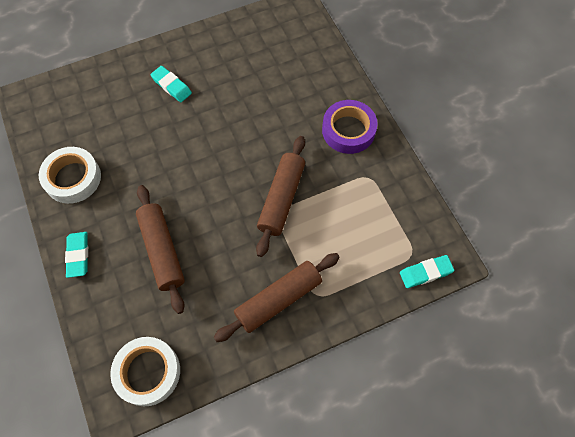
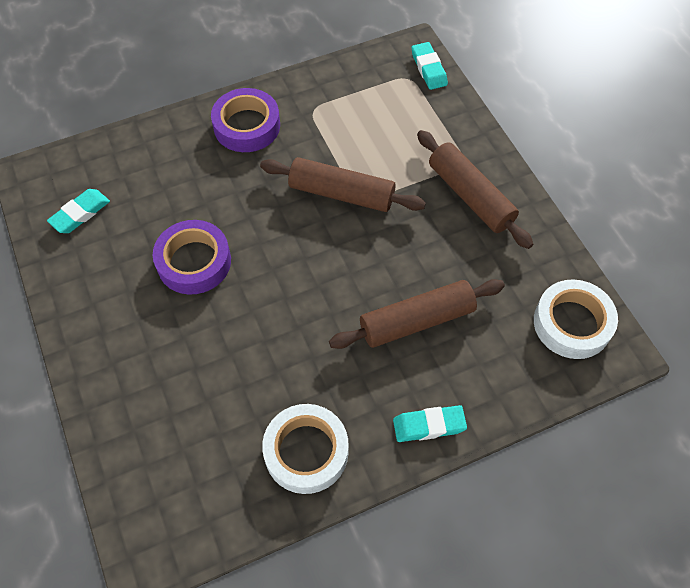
camera: 90 degrees left, 5 degrees down
turquoise eraser [150,66,192,102] -> turquoise eraser moved to [47,189,110,233]
none -> purple tape [153,220,231,294]

